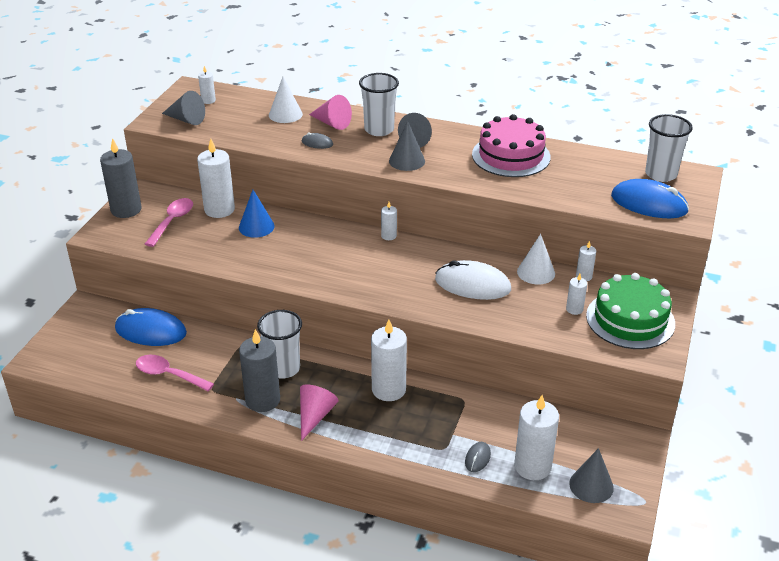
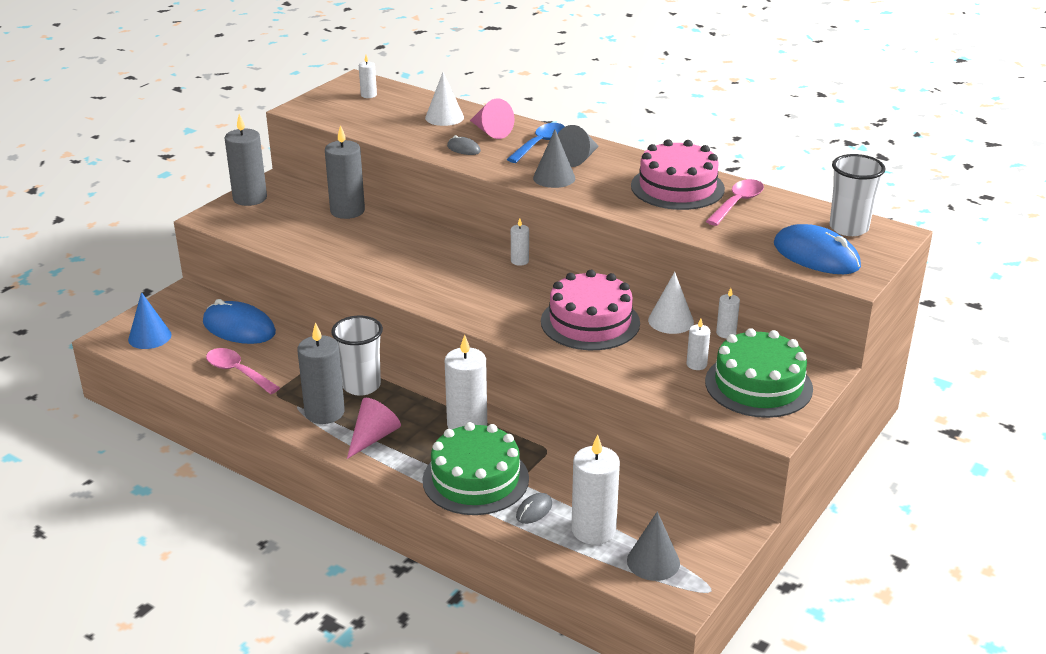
camera: 15 degrees right, 5 degrees down
pink spoon [145,198,193,247] -> pink spoon moved to [706,179,764,226]
grey cone [162,91,205,125] -> none
white candle [197,139,235,218] -> grey candle [325,125,365,219]
blue cone [239,190,275,238] -> blue cone moved to [128,292,171,349]
white cup [359,73,399,136] -> blue spoon [507,123,565,163]
white mouse [435,260,511,300] -> pink cake [541,270,640,350]
none -> green cake [423,422,529,515]

